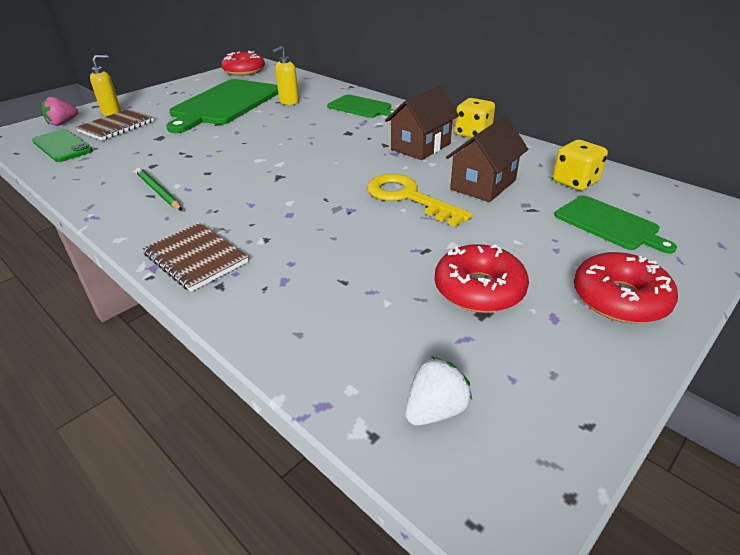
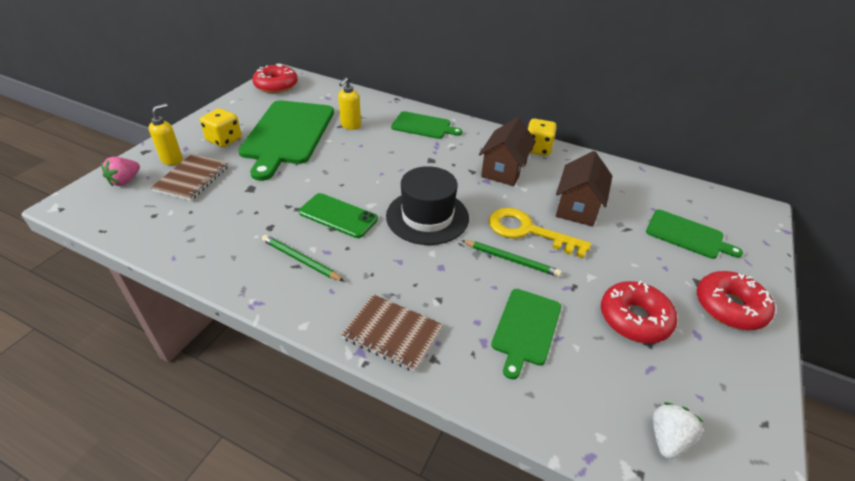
camera: 20 degrees left, 5 degrees up
green phone [32,129,93,162] -> green phone moved to [299,193,378,238]
yellow dice [553,140,608,191] -> yellow dice moved to [200,108,242,147]
none -> black hat [386,166,469,245]
none -> green pencil [461,240,562,277]
none -> green cutting board [491,289,561,379]

